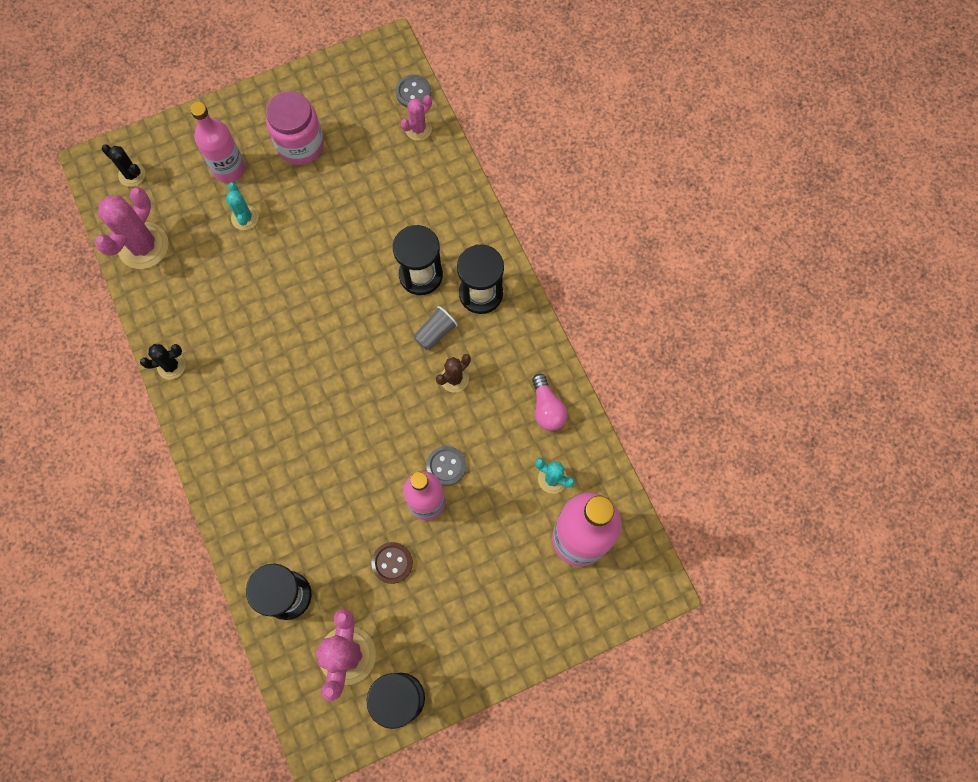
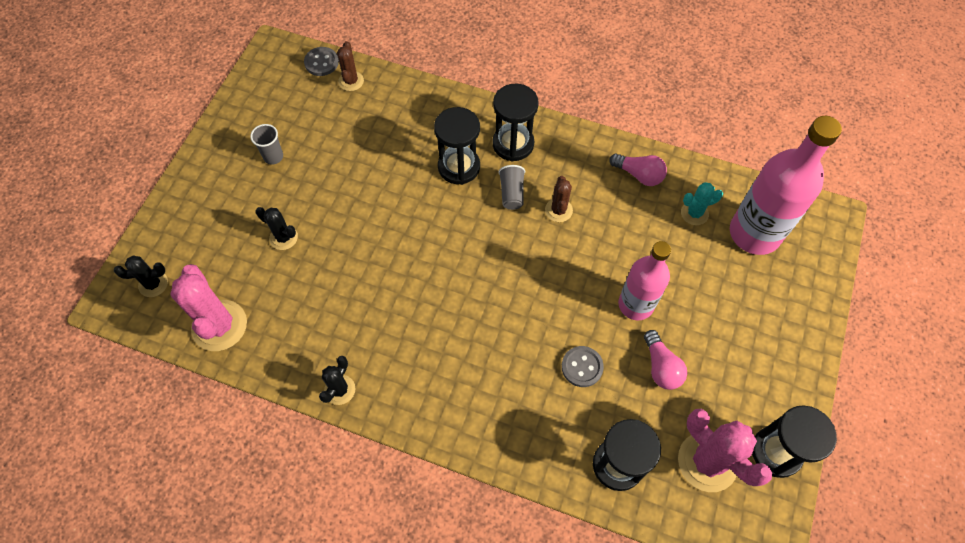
camera: 45 degrees left, 10 degrees down
pink bottle [190,102,245,183] -> none
turquoise cactus [226,182,259,230] -> black cactus [255,207,298,250]
pink jar [266,91,324,165] -> grey cup [250,124,283,165]
brown button [371,542,413,584] -> pink light bulb [644,330,687,390]
pink cactus [401,95,432,141] -> brown cactus [337,41,364,91]
grey button [426,446,466,486] -> grey button moved to [562,346,604,387]

